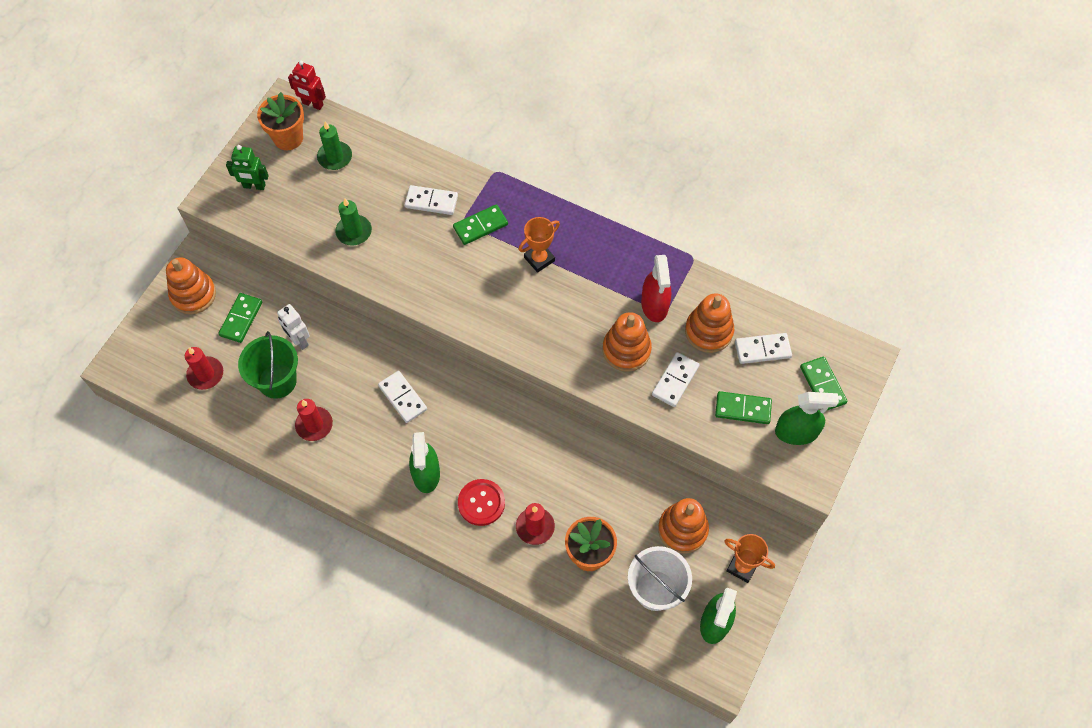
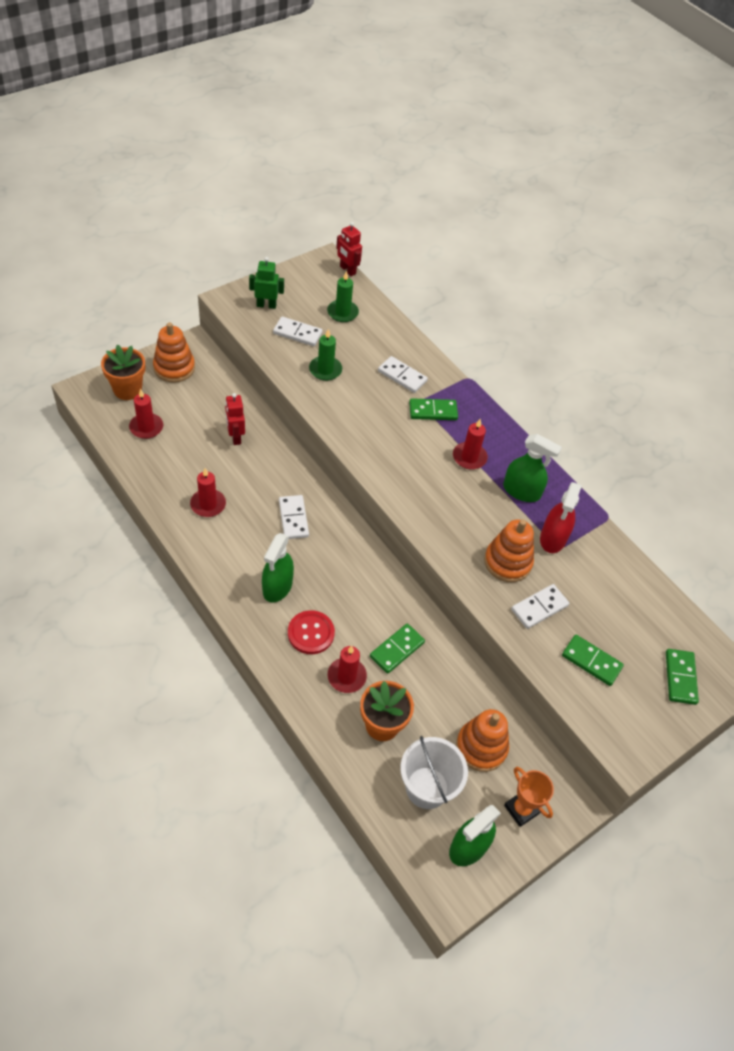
camera: 20 degrees right, 10 degrees down
green domino [218,293,262,343] -> green domino moved to [370,624,425,674]
green robot [226,145,269,190] -> green robot turned 150 degrees clockwise [249,257,284,309]
green bucket [238,331,298,399] -> none
orange flower pot [257,92,304,150] -> orange flower pot moved to [101,345,145,400]
white robot [277,304,310,350] -> red robot [225,393,245,445]
orange trophy [519,217,560,273] -> red candle [453,419,488,470]
orange stacking toy [685,293,734,353] -> none
white domino [735,333,792,364] -> white domino moved to [273,316,323,346]
green spray bottle [775,392,839,445] -> green spray bottle moved to [503,434,562,502]

